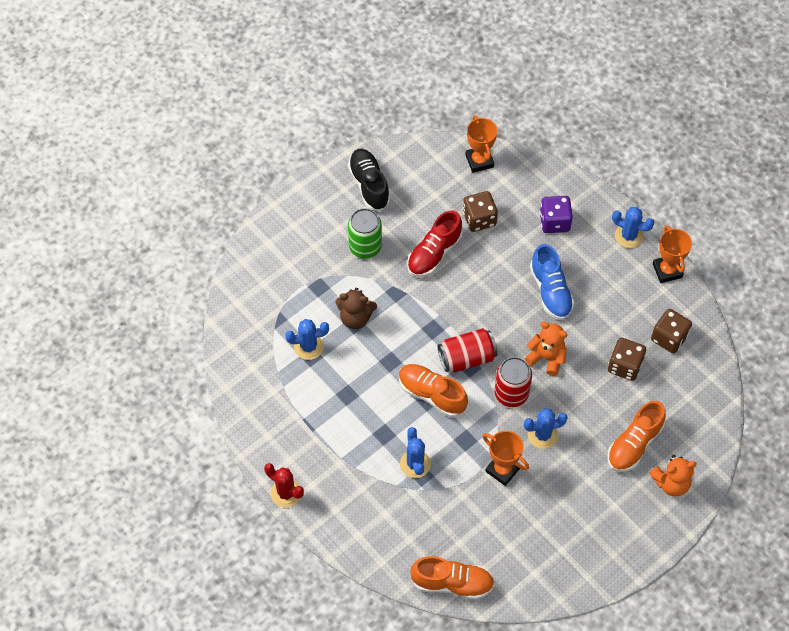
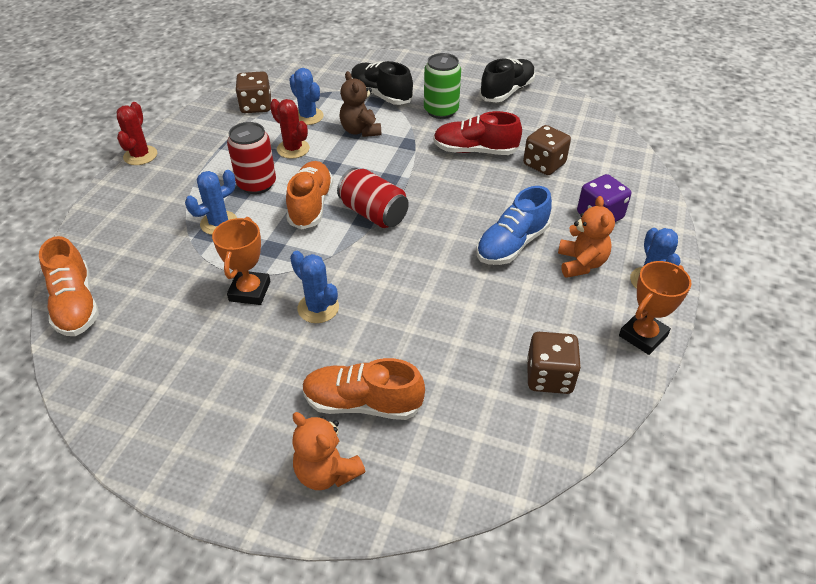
camera: 60 degrees right, 15 degrees down
orange trophy [465,115,497,173] -> none
red can [495,357,532,407] -> red can moved to [227,122,276,194]
orange teddy bear [524,322,567,376] -> orange teddy bear moved to [558,196,615,278]
brown dice [608,338,646,381] -> brown dice moved to [235,71,271,113]
none -> red cactus [270,99,310,159]
none -> black shoe [351,61,413,105]

